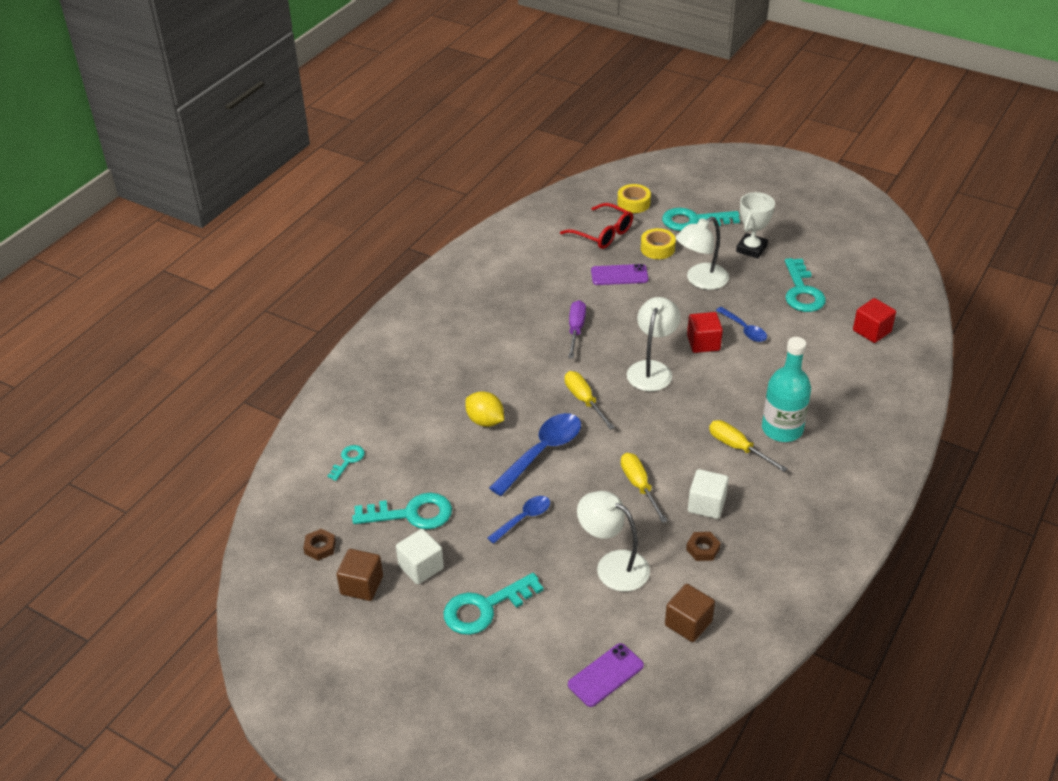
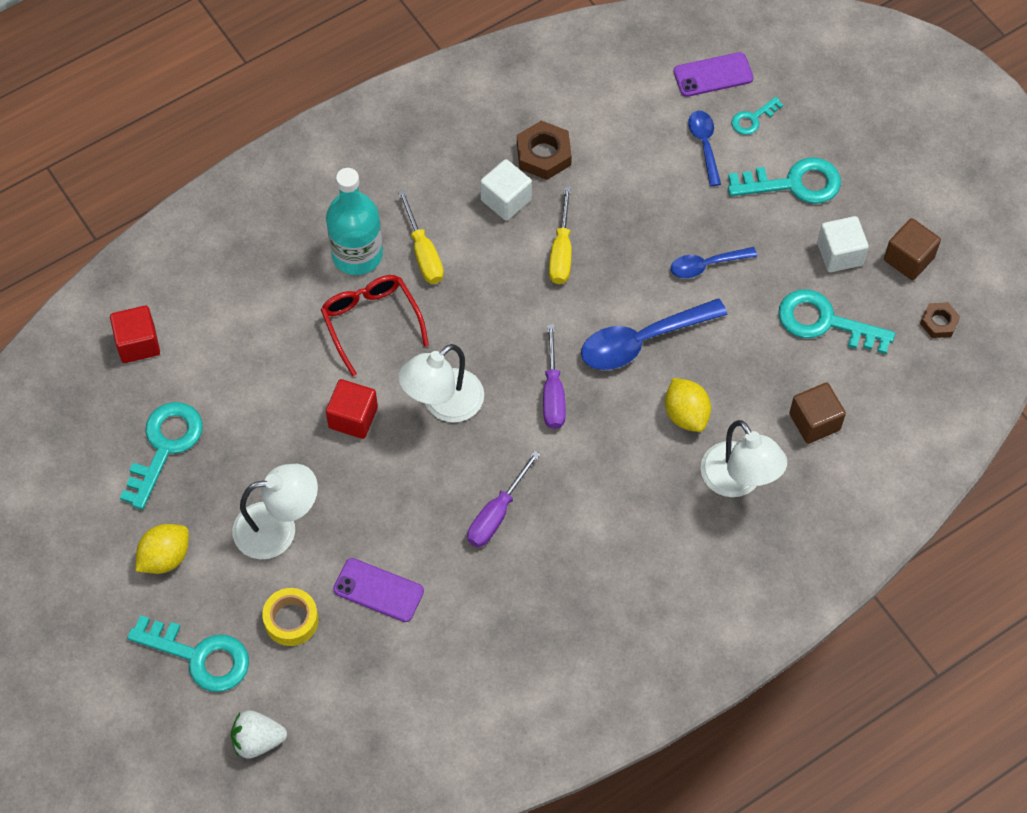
camera: 155 degrees left, 20 degrees up
turquoise key [327,445,365,481] -> turquoise key moved to [732,97,783,135]
red glasses [560,203,633,249] -> red glasses moved to [321,275,429,376]
yellow screwdriver [565,371,615,430] -> purple screwdriver [543,324,566,429]
white lamp [577,491,650,592] -> white lamp moved to [701,420,787,497]
yellow tape [617,184,651,213] -> white strawberry [231,710,287,759]
brown cube [665,584,715,642] -> brown cube moved to [789,383,846,444]
brown nut [686,532,721,561] -> brown nut [517,121,572,180], size x1.61
blue spoon [716,307,767,342] -> blue spoon moved to [688,111,721,186]
white trophy [736,192,775,259] -> yellow lemon [136,524,189,574]

